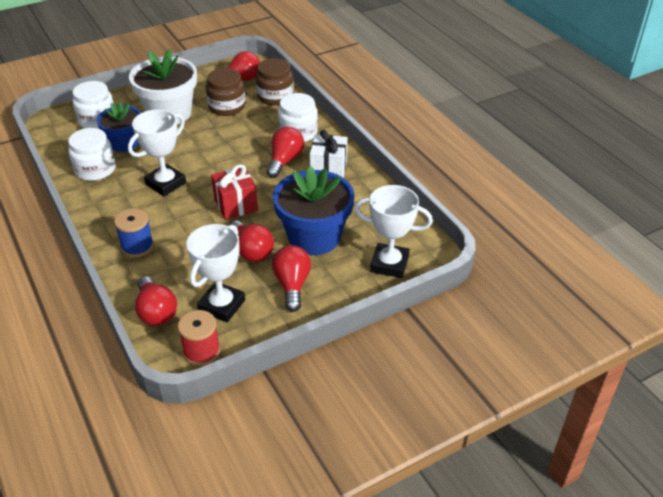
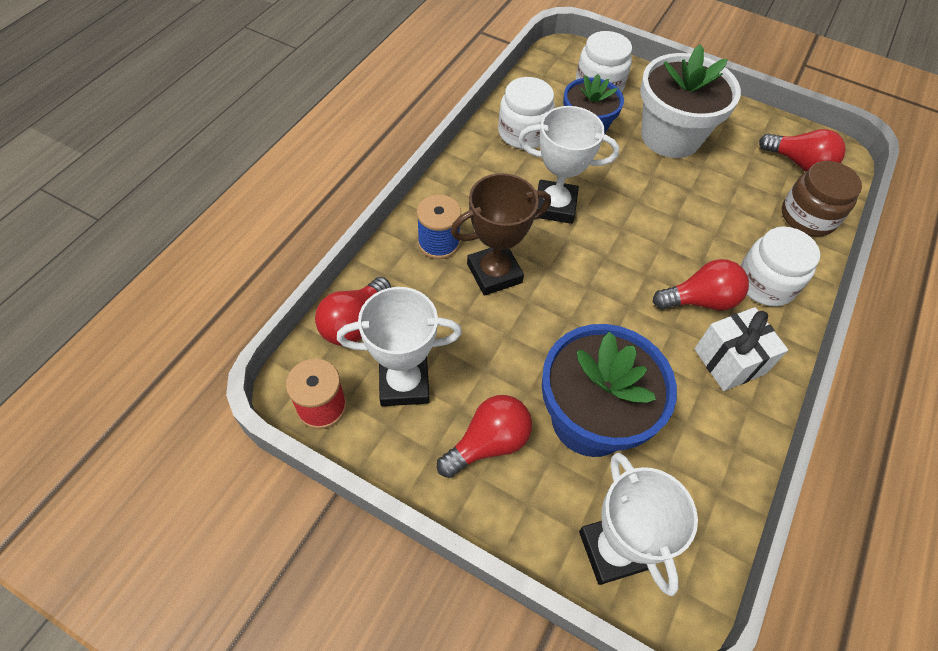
camera: 55 degrees right, 15 degrees up
brown jar [206,68,245,116] -> none
red gift [211,164,258,220] -> none
red light bulb [230,220,274,262] -> none
none -> brown trophy [451,173,551,296]

